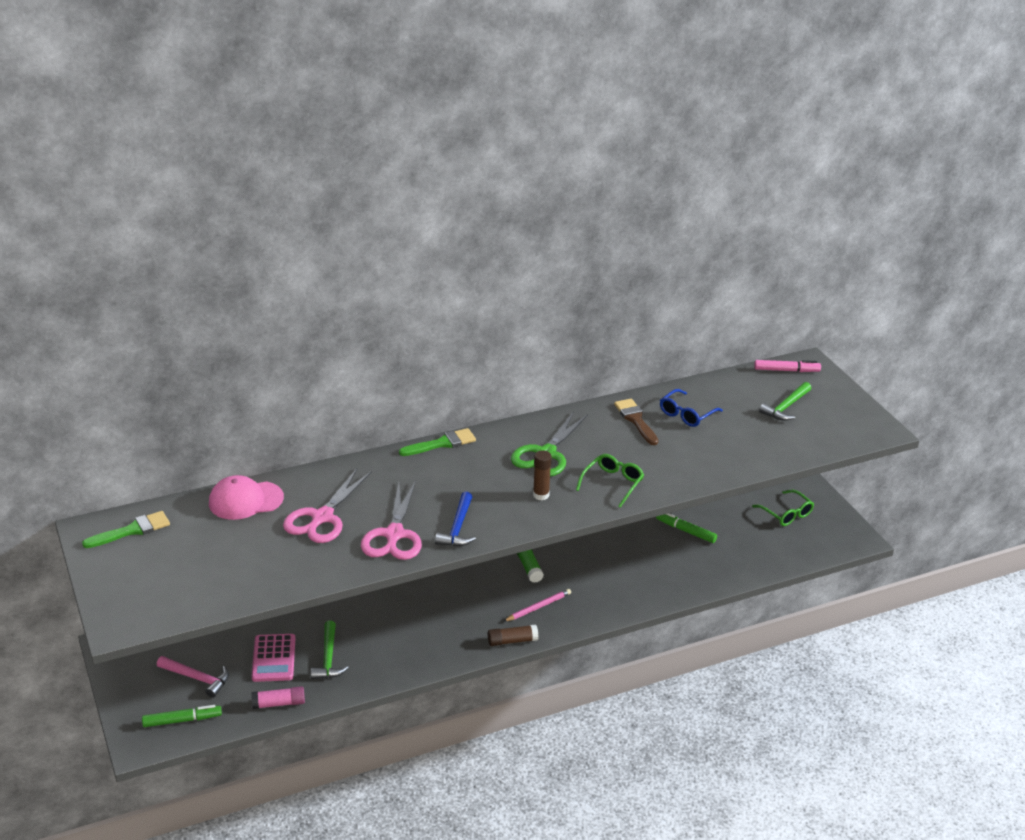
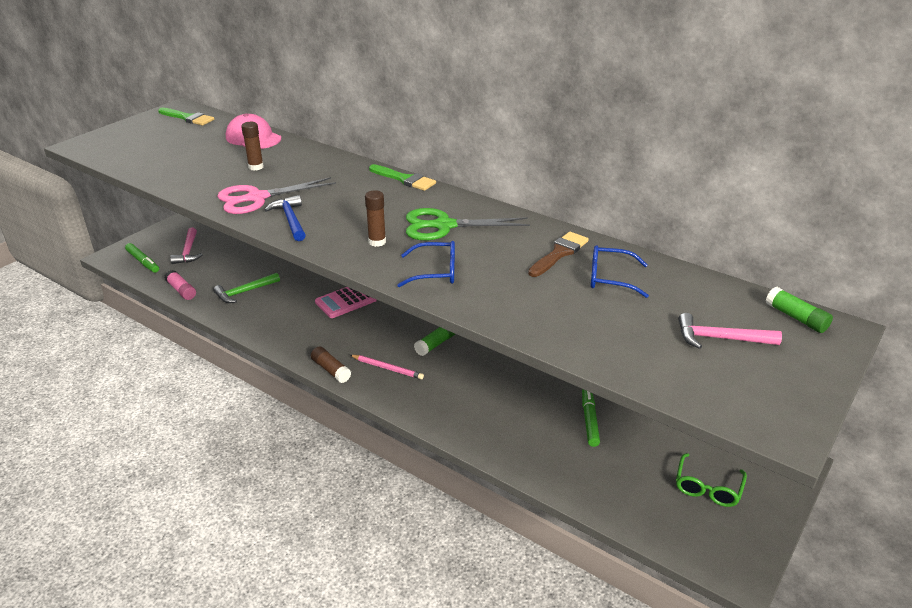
camera: 60 degrees right, 0 degrees up
pink calculator [252,634,295,682] -> pink calculator moved to [315,287,377,318]
pink scissors [283,469,372,543] -> brown glue stick [241,122,264,171]
blue hammer [435,492,476,546] -> blue hammer turned 90 degrees clockwise [265,195,306,241]
green glasses [576,454,644,508] -> blue glasses [397,241,455,287]
pink marker [754,360,821,372] -> green glue stick [766,287,833,333]
green hammer [759,382,811,421] -> pink hammer [678,313,782,349]

